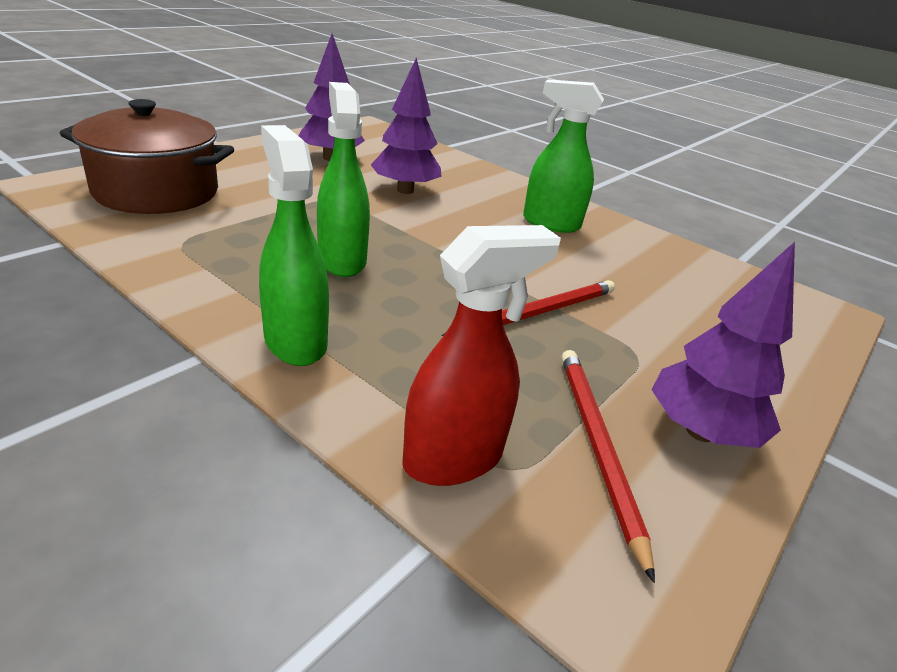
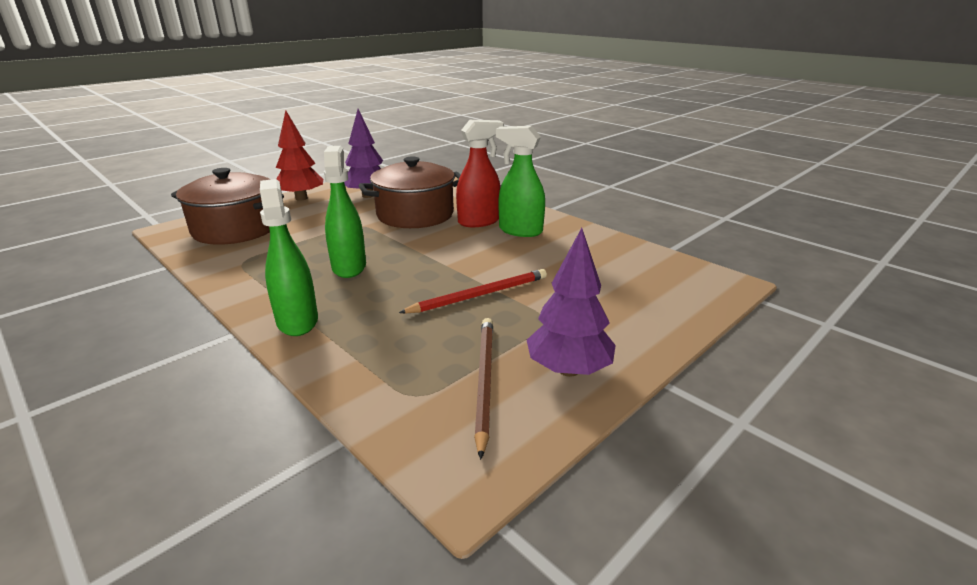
camera: 10 degrees right, 5 degrees down
purple tree [371,58,441,194] -> brown pot [358,156,461,228]
red spray bottle [402,225,561,486] -> red spray bottle moved to [456,120,504,227]
red pencil [561,350,655,583] -> brown pencil [474,318,493,460]
none -> red tree [276,110,323,201]

